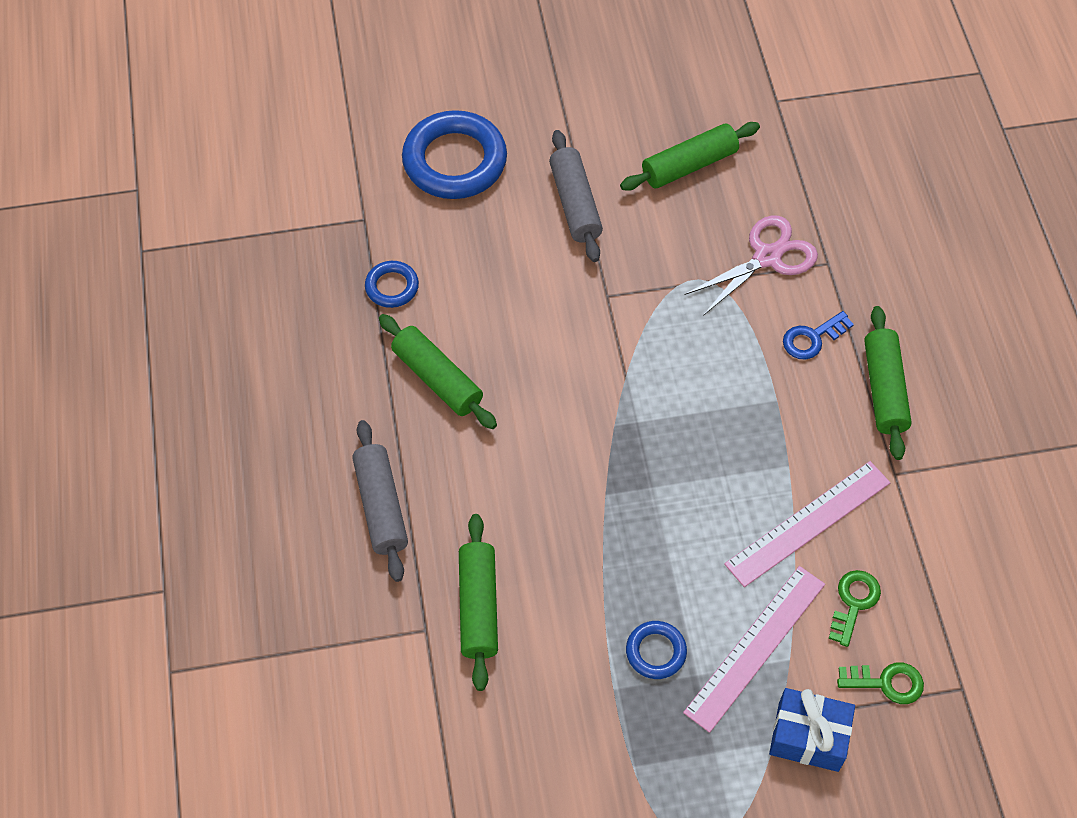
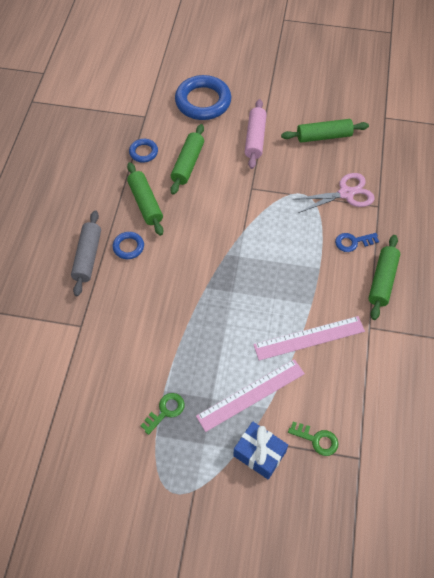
camera: 20 degrees right, 0 degrees up
green rolling pin [459,514,498,691] -> green rolling pin moved to [170,124,204,195]
grey rolling pin [549,130,603,262] -> pink rolling pin [245,99,267,169]
blue ring [626,621,687,679] -> blue ring moved to [113,232,144,259]
green key [829,570,881,647] -> green key moved to [140,393,185,435]

